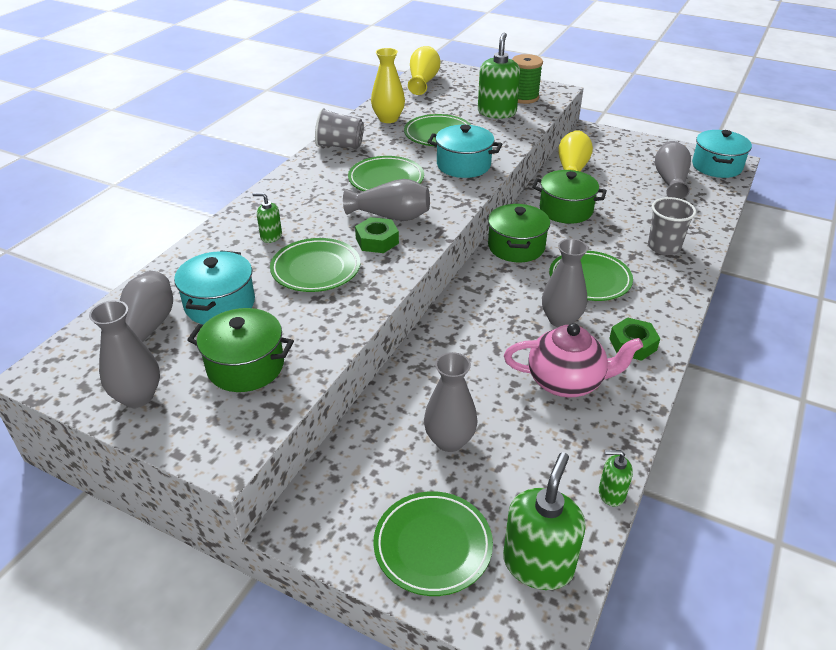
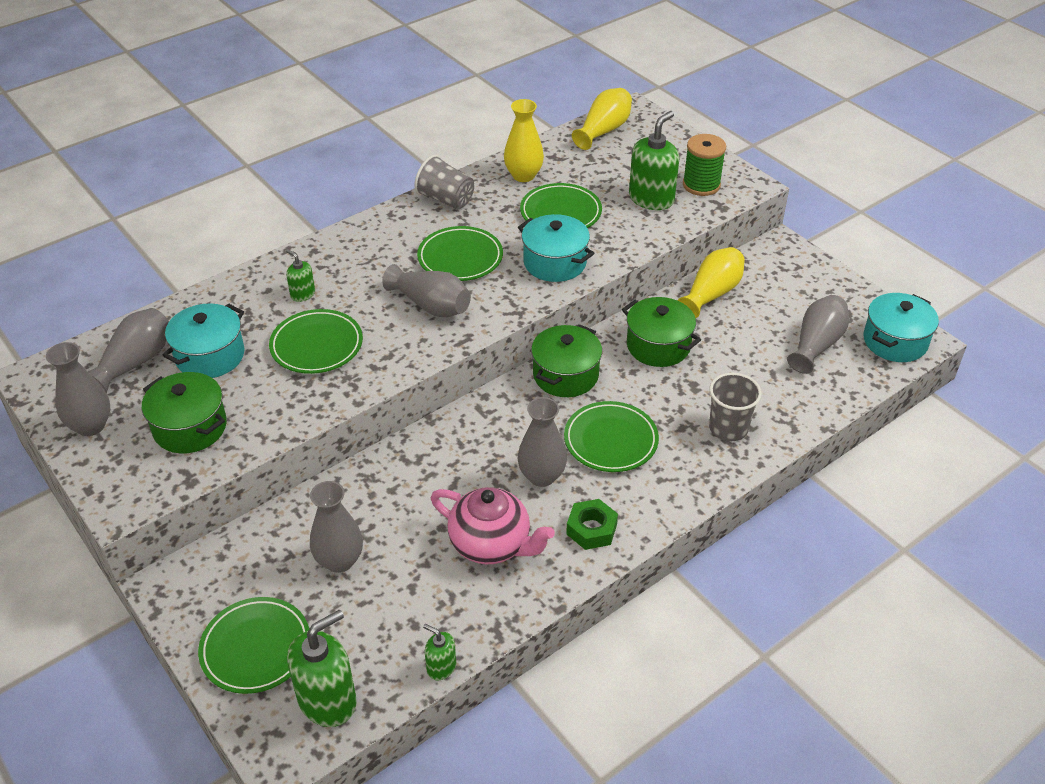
camera: 25 degrees right, 5 degrees up
green nut [355,217,399,253] -> none

